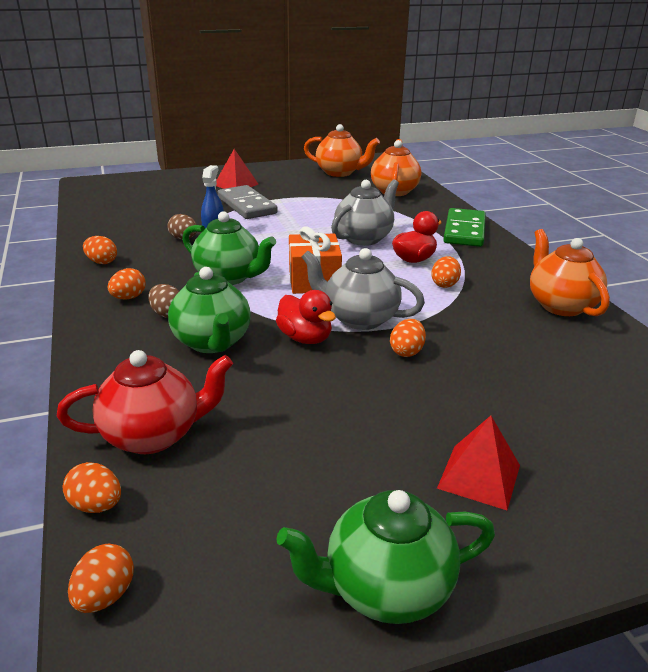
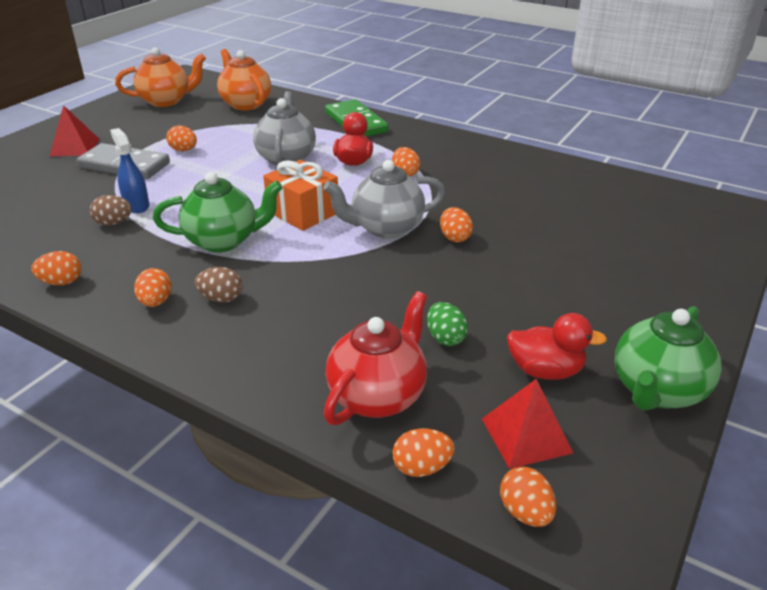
camera: 40 degrees left, 5 degrees up
green teapot [168,267,251,353] -> none
red duck [276,290,336,344] -> red duck moved to [507,313,607,380]
red pyramid [437,416,520,510] -> red pyramid moved to [482,379,573,469]
orange teapot [530,229,610,316] -> none
none -> orange egg [166,125,197,151]
none -> green egg [427,302,468,346]

